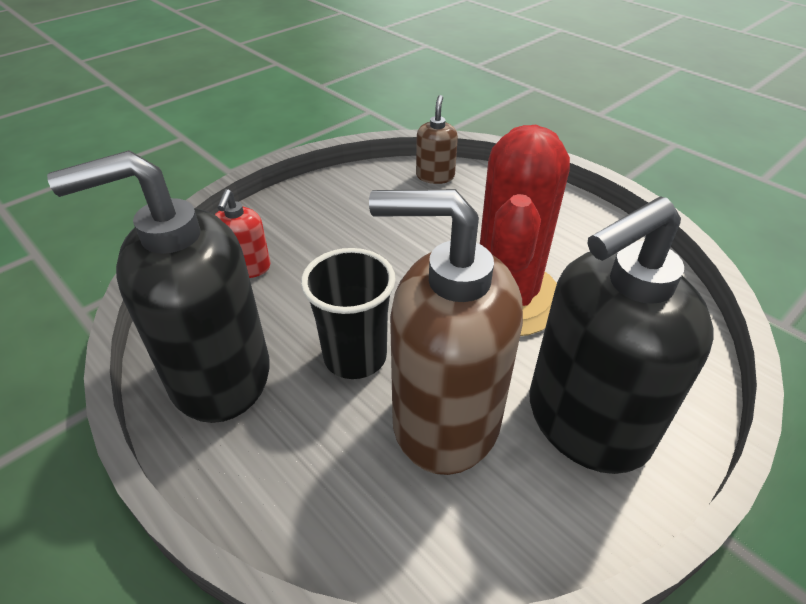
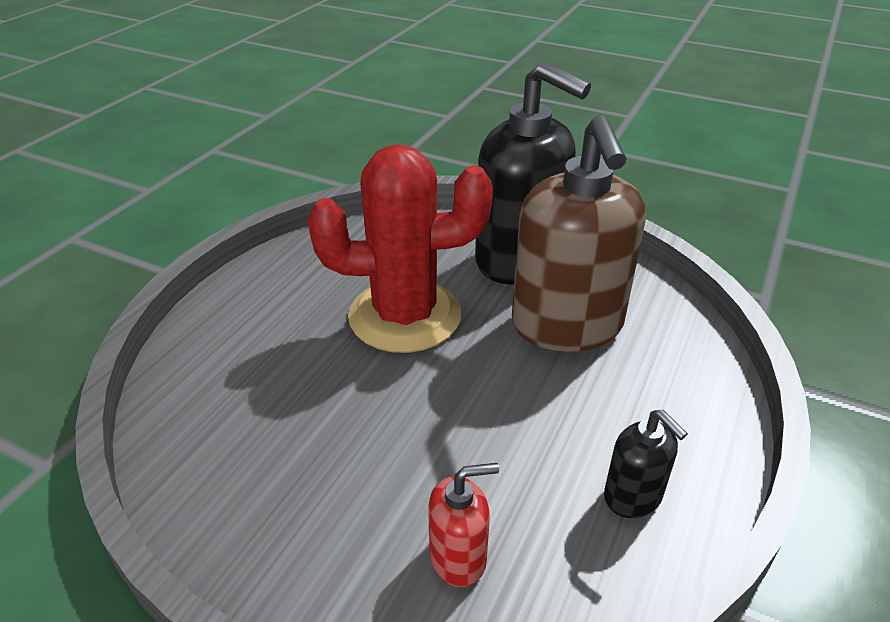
camera: 110 degrees left, 5 degrees down
black soap dispenser [47,150,270,423] -> black soap dispenser [604,409,688,518], size x0.45
black cup [301,248,396,379] -> none
brown soap dispenser [416,95,458,184] -> none

